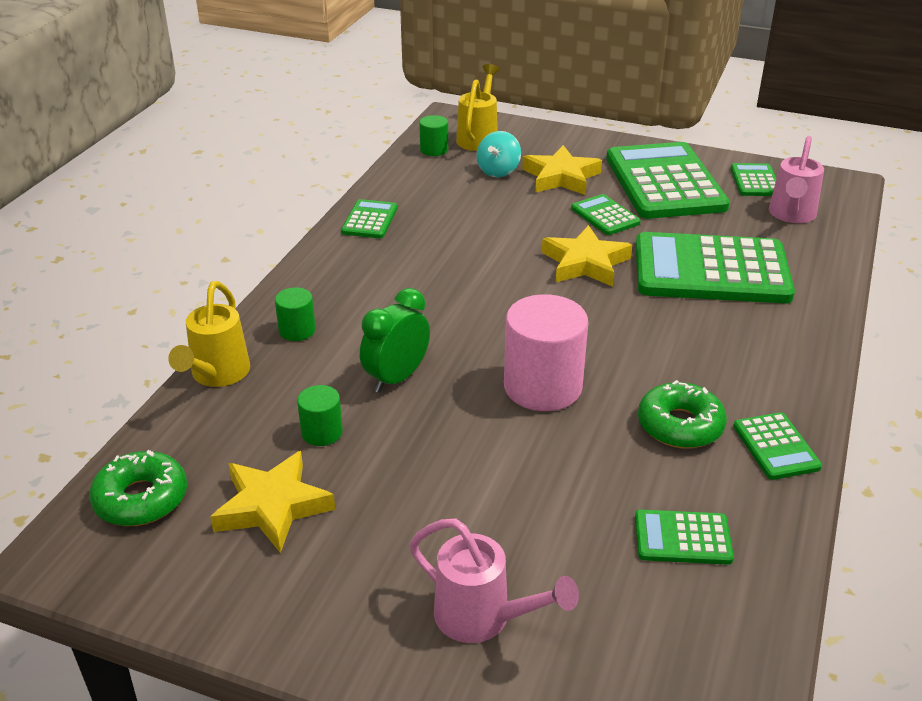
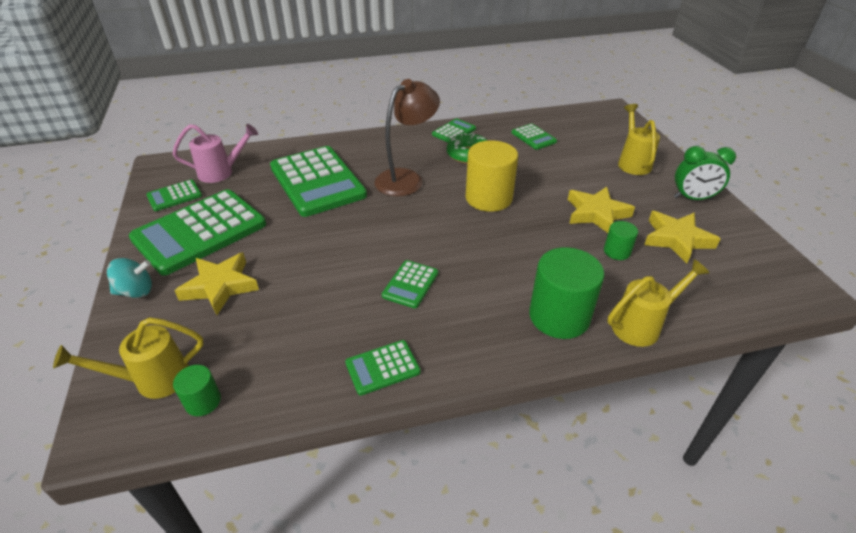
camera: 125 degrees left, 5 degrees up
green donut [89,450,187,526] -> none
green cylinder [275,287,316,341] -> green cylinder [529,247,604,339], size x2.00
green clock [360,288,430,393] -> green clock moved to [674,146,736,200]
pink watering can [409,519,579,643] -> yellow watering can [618,104,660,175]
turquoise spinning top [476,131,521,177] -> turquoise spinning top moved to [107,258,152,298]
pink cylinder [504,294,588,411] -> yellow cylinder [466,140,518,212]
yellow star [542,225,632,287] -> yellow star moved to [568,187,635,233]
green calculator [571,194,641,235] -> green calculator moved to [382,260,438,309]
none -> brown lamp [375,79,440,196]

